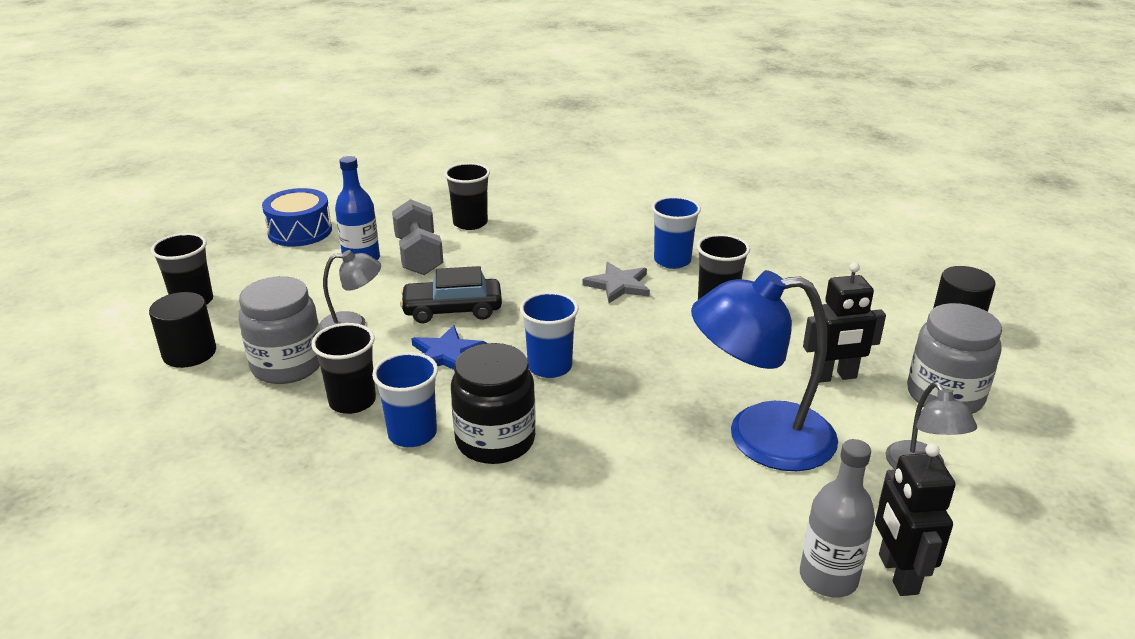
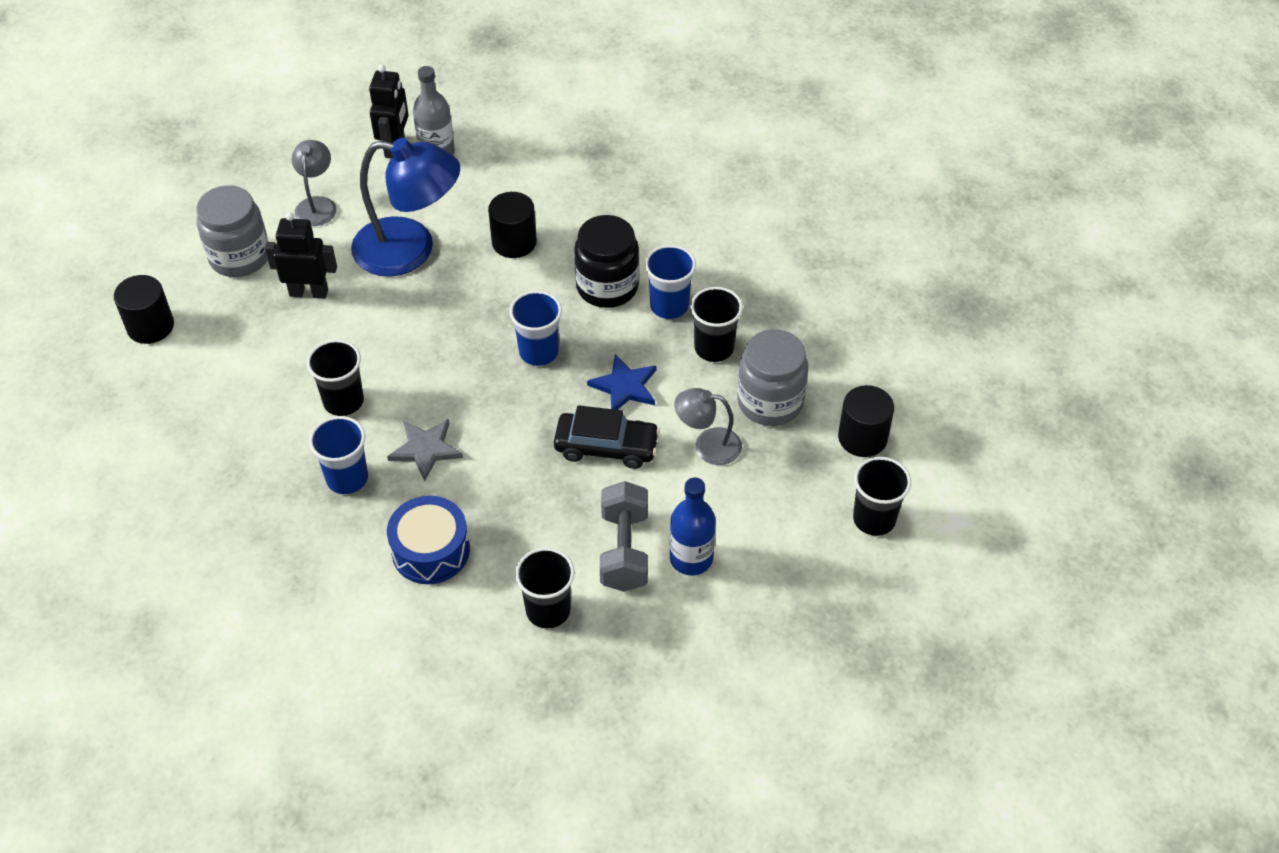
camera: 165 degrees left, 20 degrees up
blue drum [262,188,332,247] -> blue drum moved to [387,496,470,584]
none -> black cylinder [488,192,537,258]

